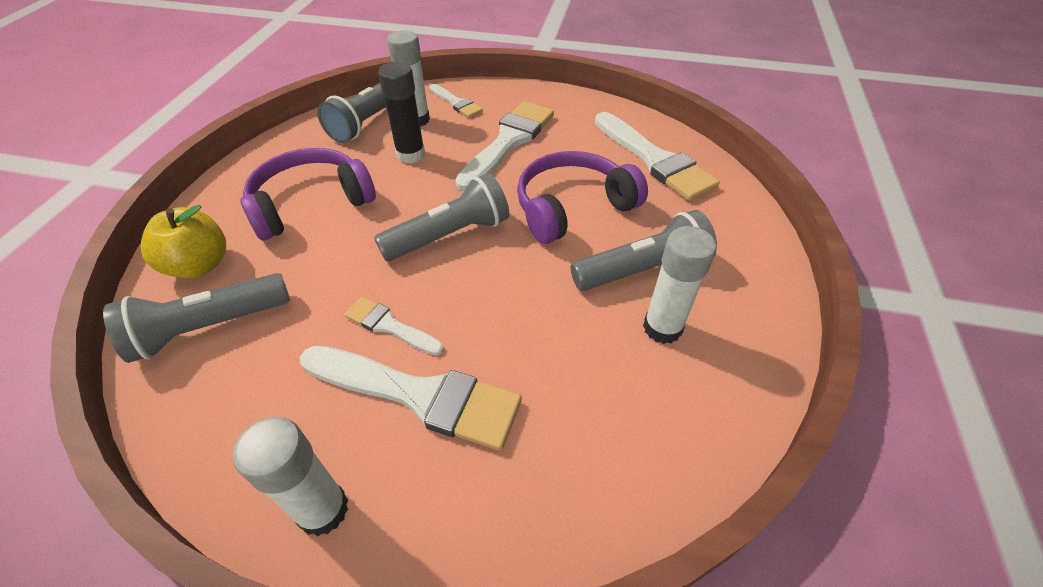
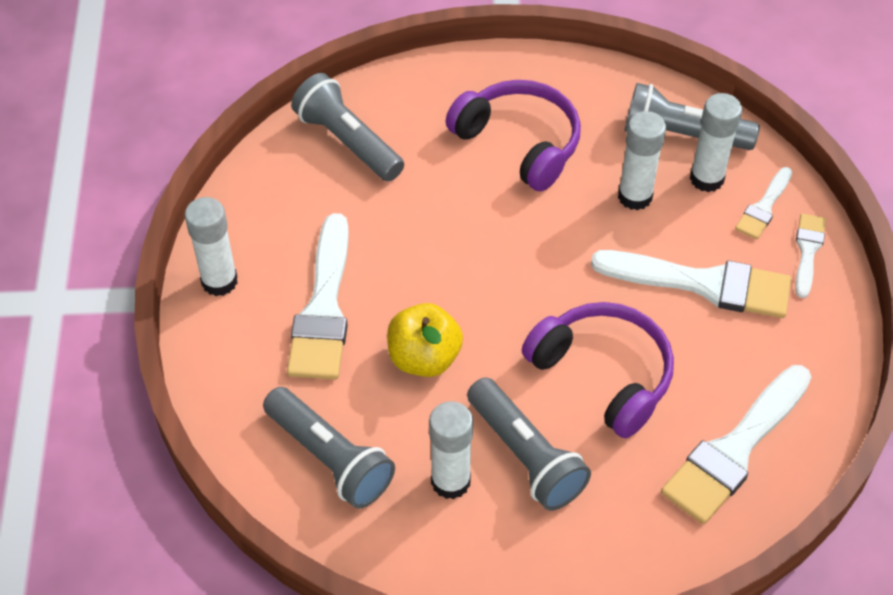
camera: 75 degrees right, 5 degrees up
yellow apple [141,205,226,278] -> yellow apple moved to [387,303,463,377]
white brush [344,297,444,356] -> white brush moved to [795,213,826,298]
grey flashlight [374,173,509,261] -> grey flashlight moved to [263,387,395,509]
black glue stick [378,62,425,163] -> white glue stick [618,111,666,210]

